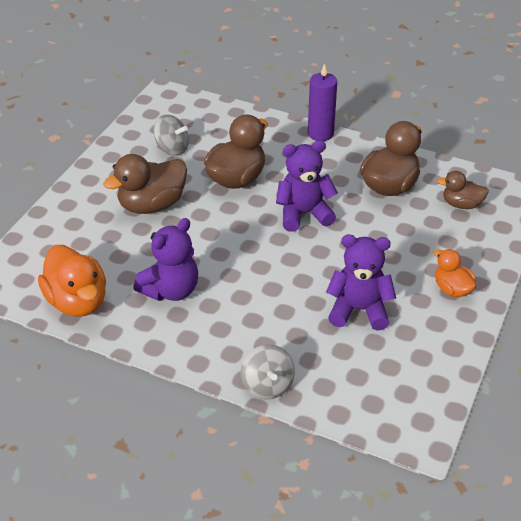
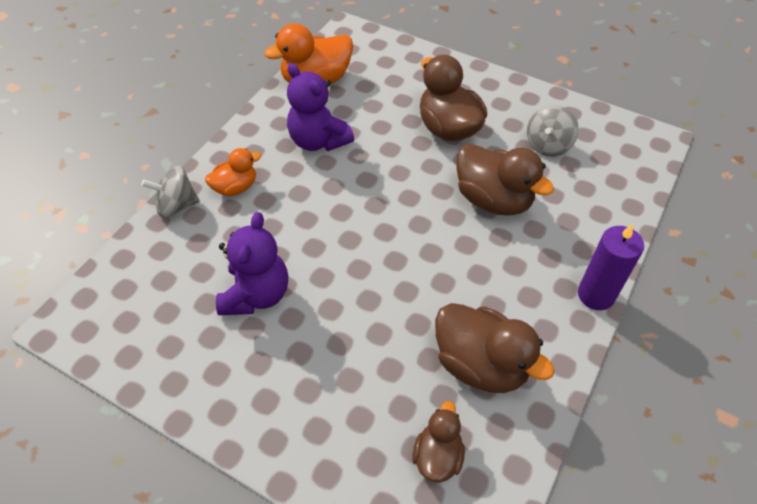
camera: 95 degrees right, 10 degrees up
purple teddy bear [276,140,338,232] -> none
orange duck [434,249,476,297] -> orange duck moved to [205,148,261,196]

